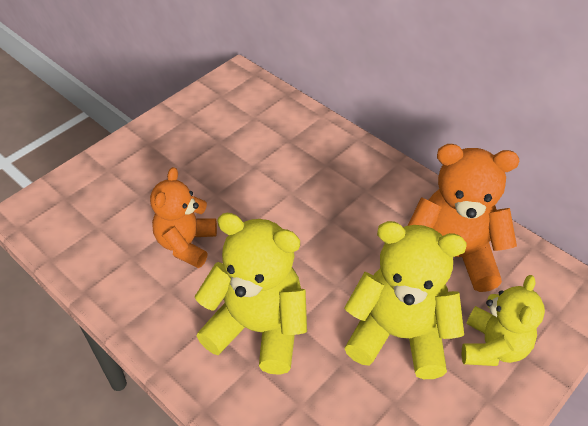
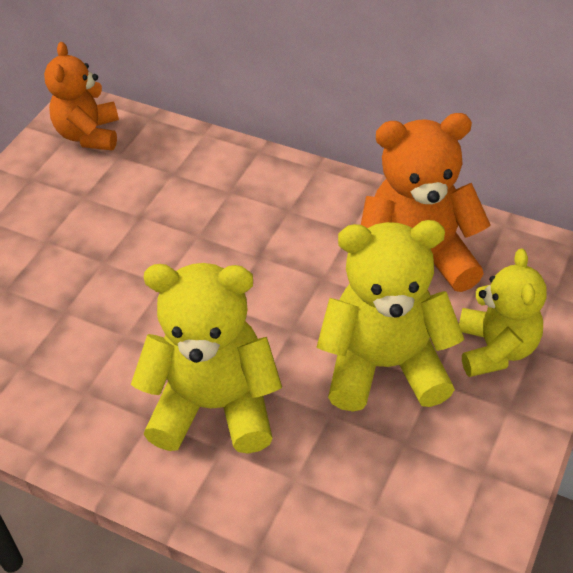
camera: 15 degrees left, 0 degrees up
orange teddy bear [150,167,217,268] -> orange teddy bear moved to [44,42,119,150]

